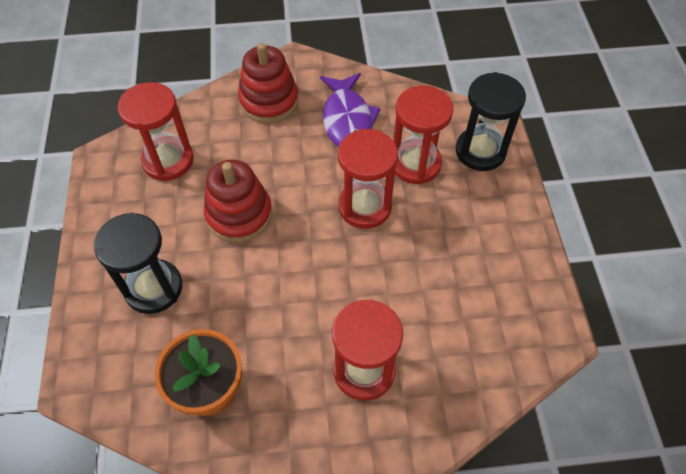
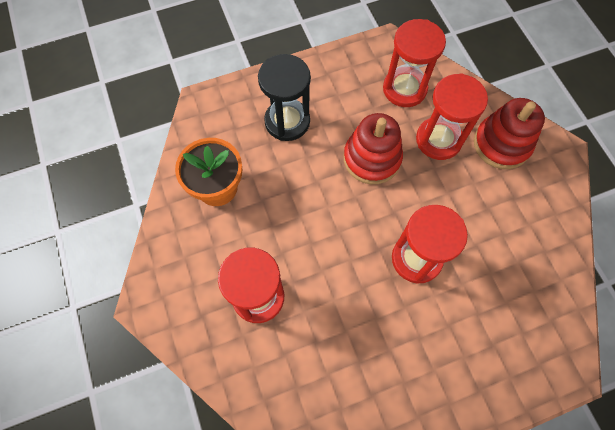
camera: 75 degrees right, 10 degrees up
purple fish [320,73,381,147] -> none
red hourglass [393,86,454,184] -> red hourglass moved to [416,73,488,160]
black hourglass [456,72,526,171] -> none

